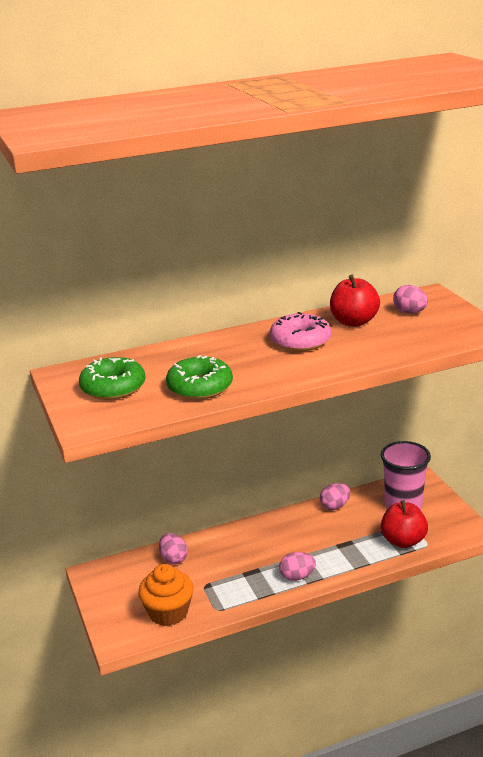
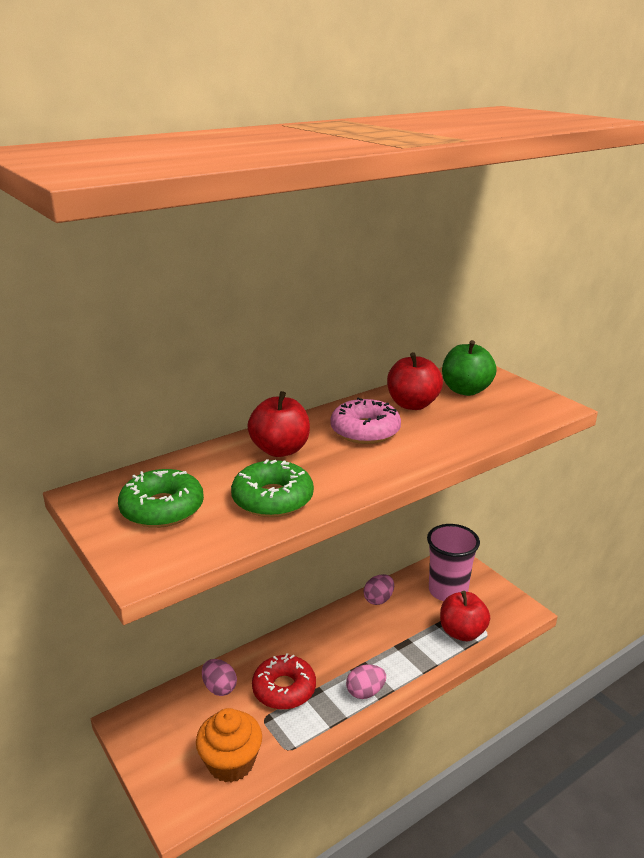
camera: 15 degrees left, 0 degrees up
pink egg [393,285,428,314] -> green apple [442,340,497,396]
none -> red apple [247,391,310,457]
none -> red donut [252,653,316,710]

